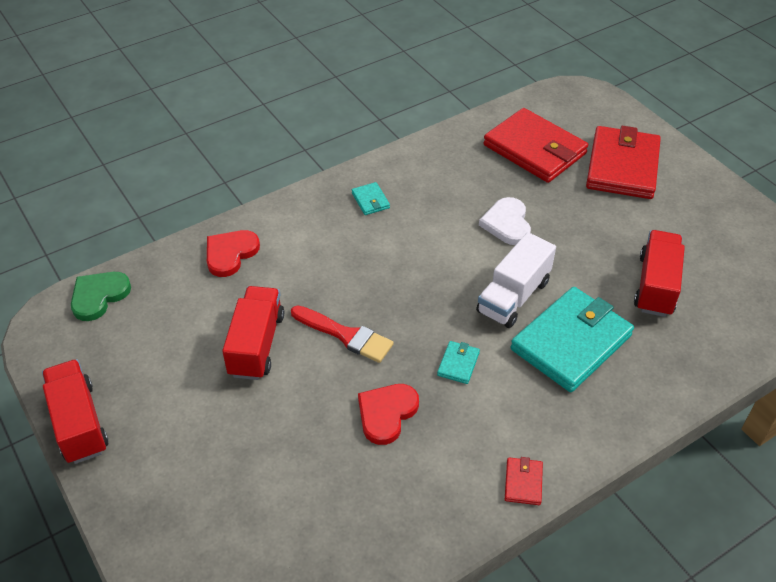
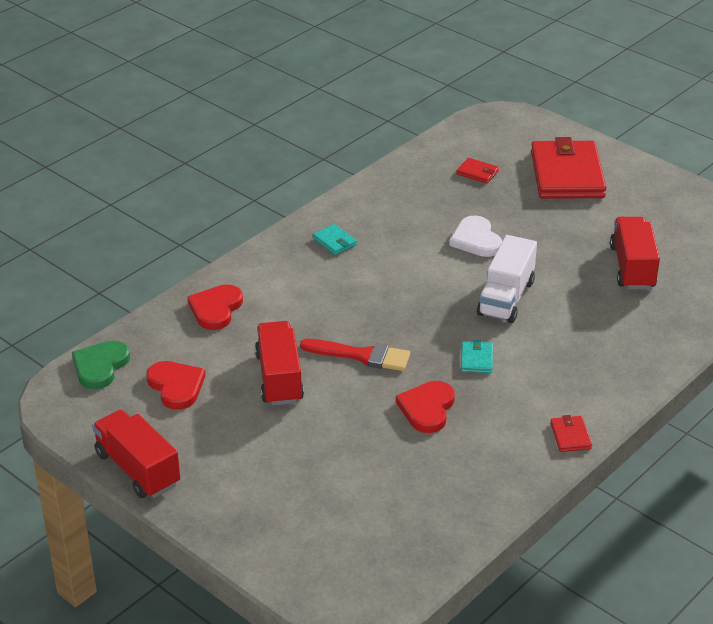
camera: 15 degrees left, 10 degrees down
red wallet [483,108,588,183] -> red wallet [456,158,499,184], size x0.41
turquoise wallet [511,287,634,392] -> none
none -> red heart [146,361,206,410]

